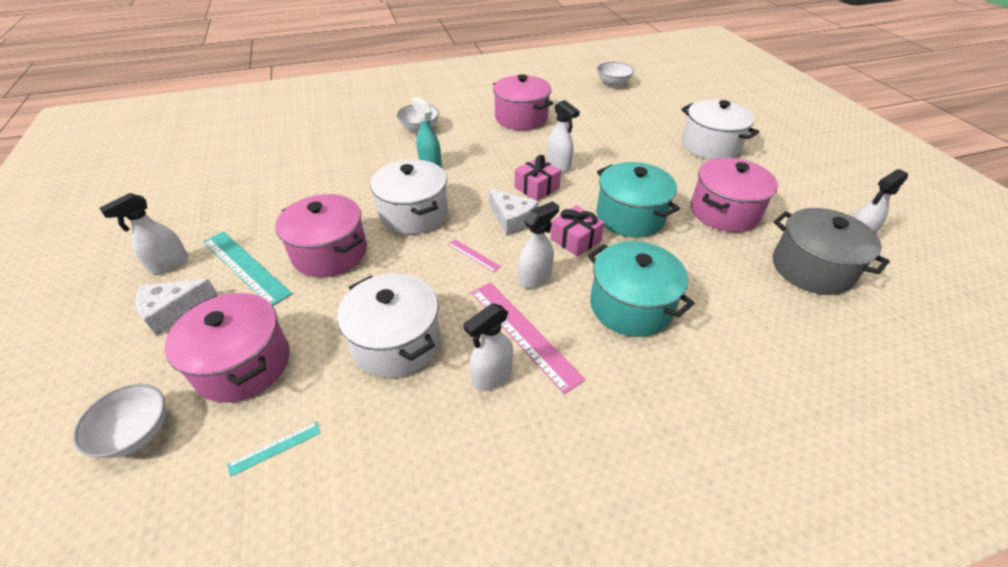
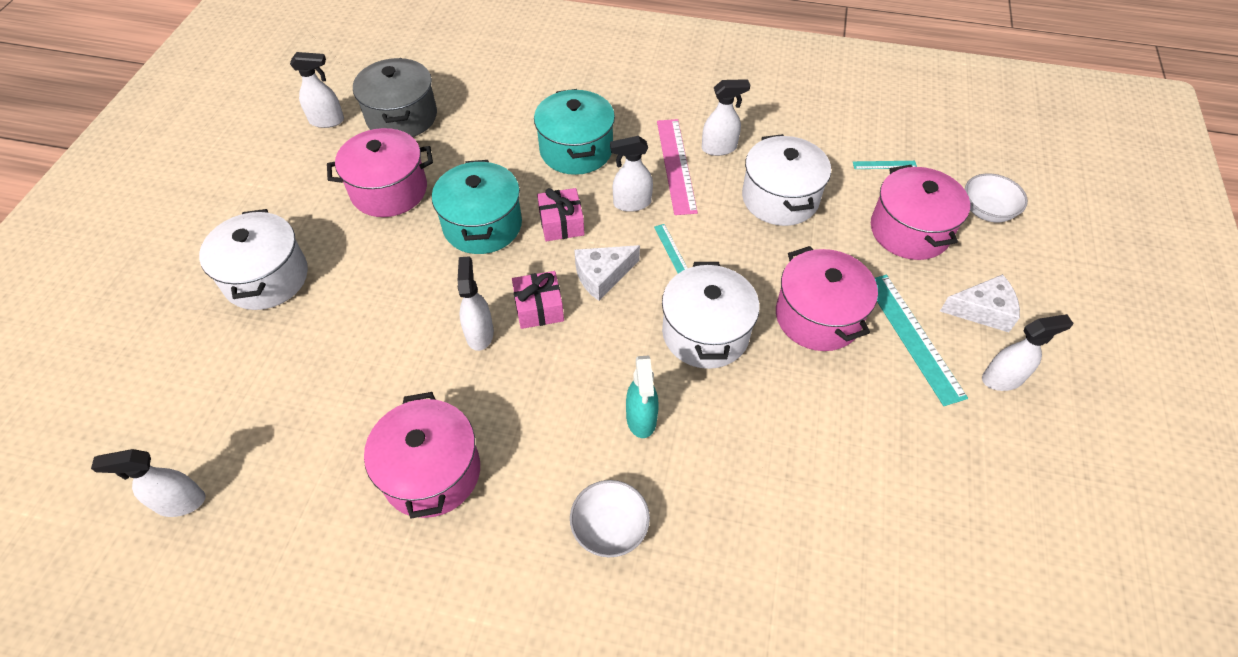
camera: 150 degrees left, 10 degrees up
pink ruler [448,239,501,272] -> turquoise ruler [654,224,688,273]
white cheese [489,188,539,236] -> white cheese turned 105 degrees counterclockwise [574,245,640,301]
white bowl [597,62,634,87] -> white spray bottle [91,449,205,517]

